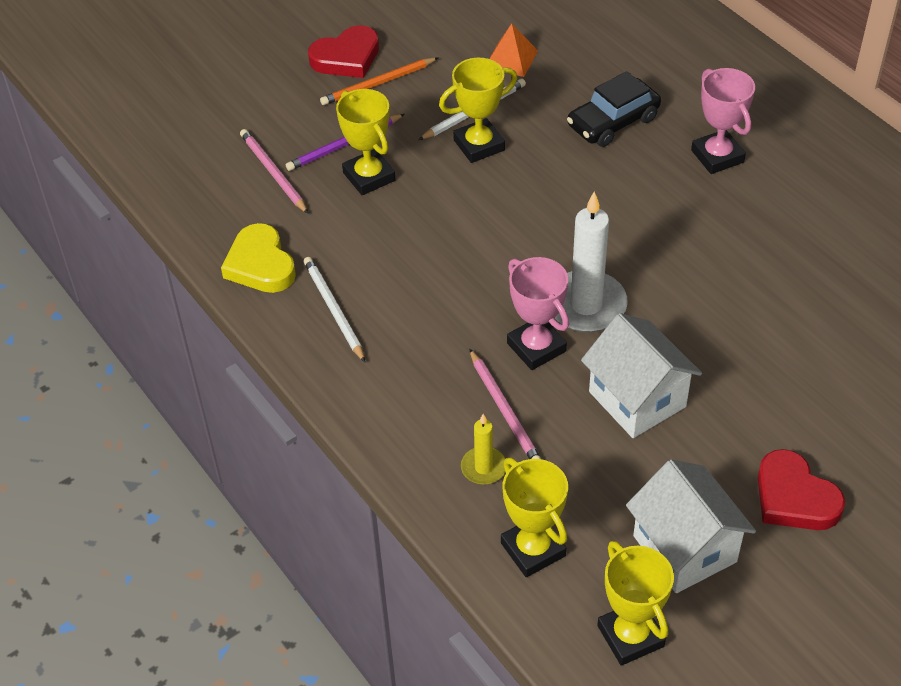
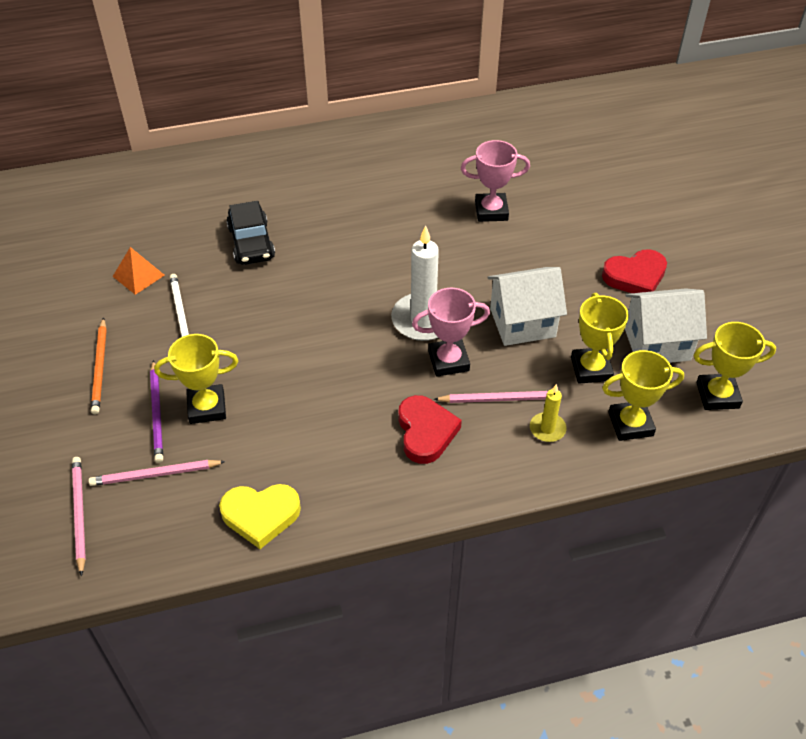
camera: 70 degrees left, 0 degrees up
white pencil [303,257,365,362] -> none
red heart [308,25,379,78] -> red heart moved to [398,395,462,464]
yellow trophy [439,58,517,163] -> yellow trophy moved to [571,293,629,384]
pink trophy [691,68,755,174] -> pink trophy moved to [461,140,530,222]
none -> pink pencil [72,457,86,576]

